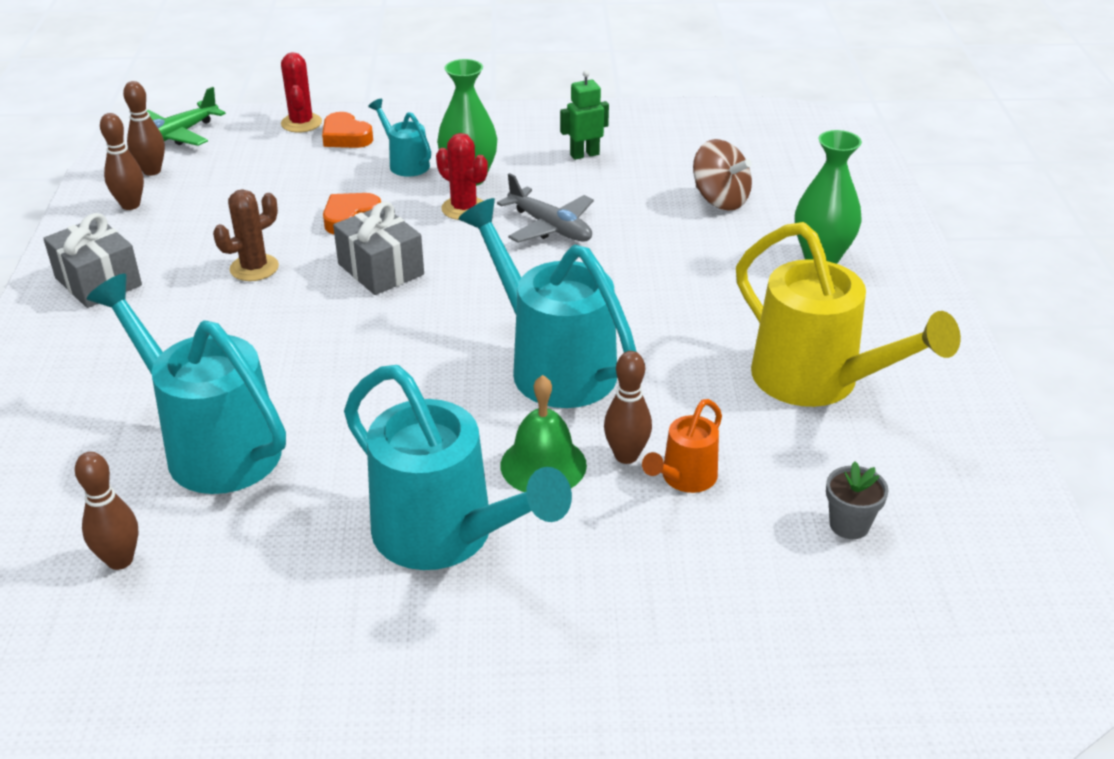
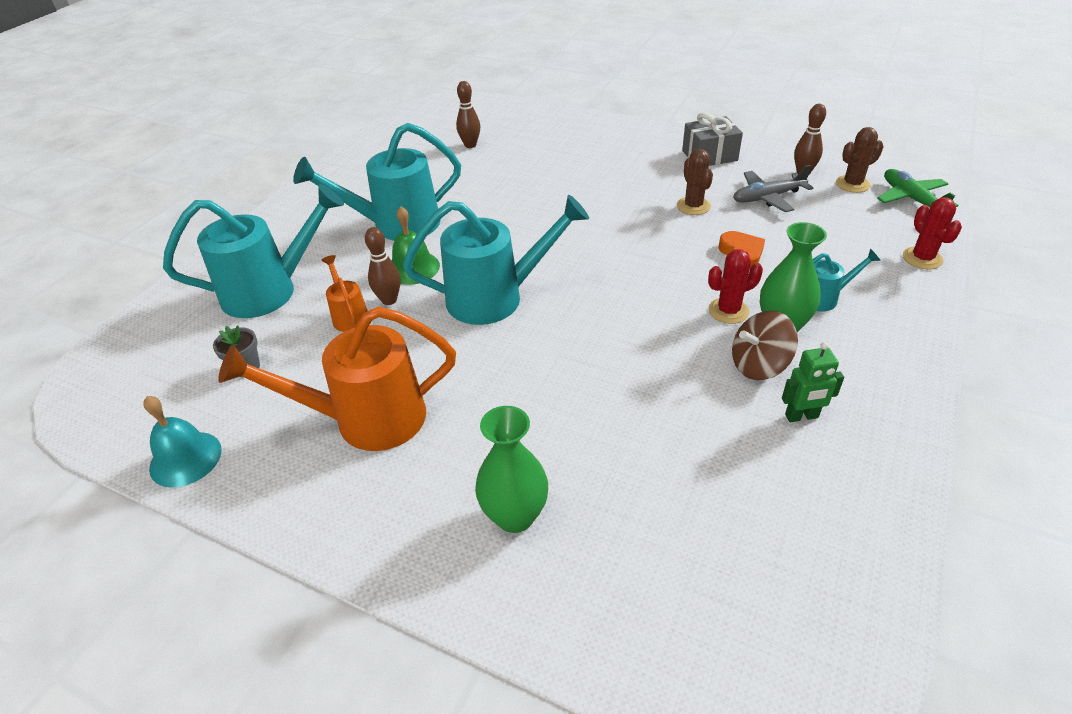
camera: 120 degrees right, 5 degrees up
turquoise watering can [87,274,286,494] -> turquoise watering can moved to [163,184,344,318]
brown bowling pin [123,81,165,176] -> brown cactus [836,127,884,193]
red cactus [281,52,322,132] -> red cactus turned 60 degrees clockwise [903,197,962,270]
orange heart [322,112,373,148] -> none
grey gift [333,202,424,295] -> none
grey plane [497,173,594,243] -> grey plane moved to [733,165,814,212]
green robot [560,70,609,160] -> green robot turned 75 degrees clockwise [782,342,844,422]
brown spinning top [693,139,752,211] -> brown spinning top moved to [732,310,798,380]
yellow watering can [736,222,961,407] -> orange watering can [218,306,456,451]
none -> turquoise bell [143,396,222,488]

